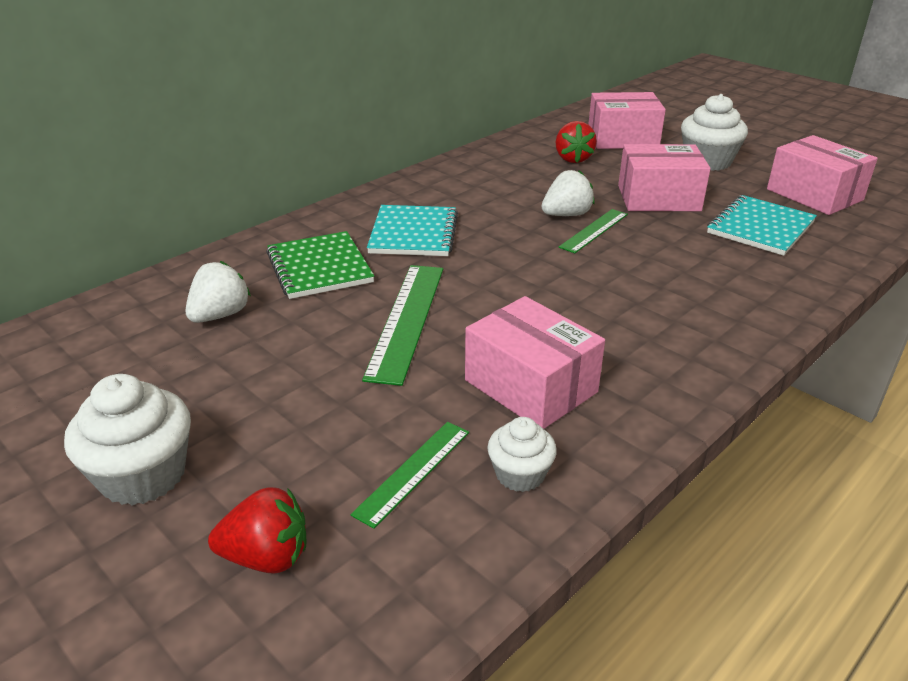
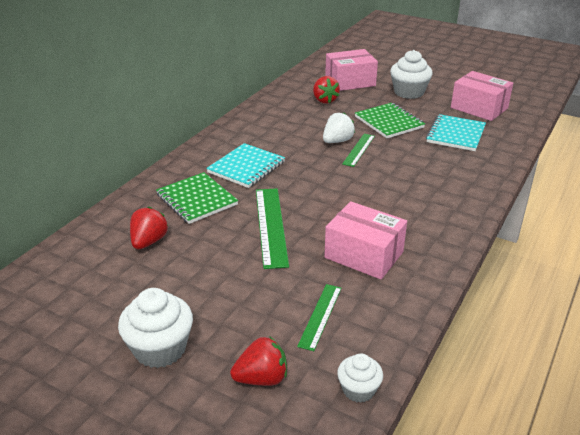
camera: 15 degrees left, 0 degrees up
white strawberry [185,261,251,323] -> red strawberry [130,207,168,249]
turquoise notebook [367,205,458,256] -> turquoise notebook turned 45 degrees clockwise [206,143,285,188]
white cupcake [487,417,557,492] -> white cupcake moved to [337,353,383,403]
pink box [618,144,711,211] -> green notebook [355,103,425,138]

